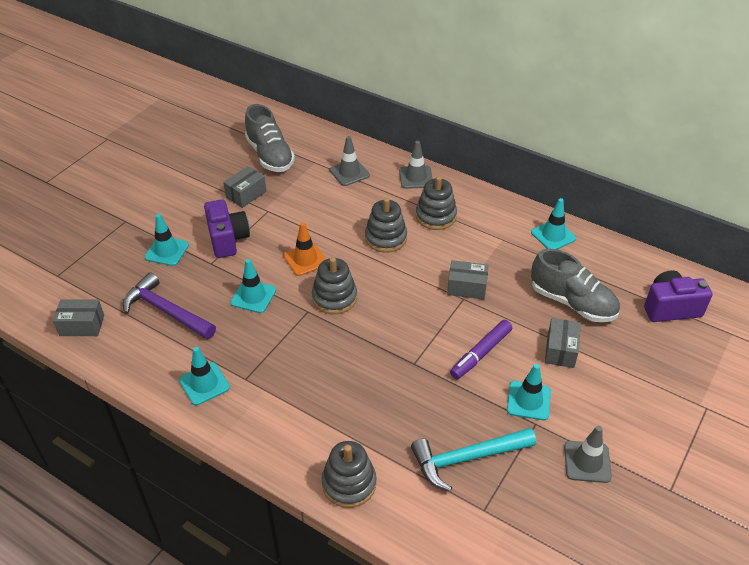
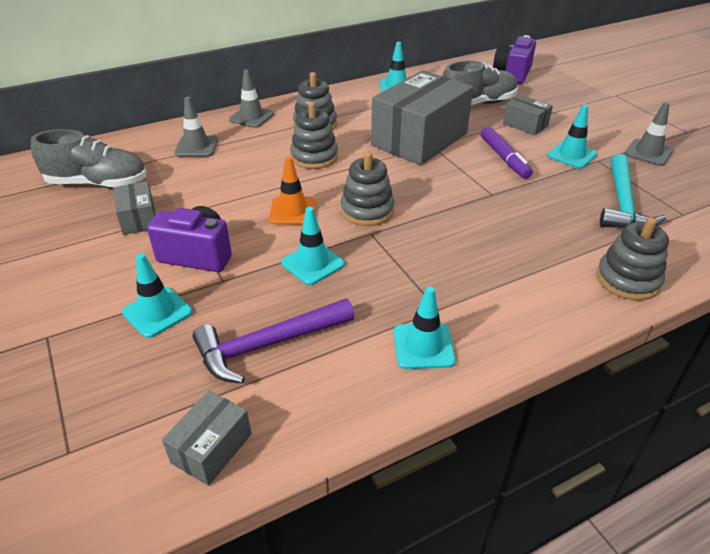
camera: 60 degrees left, 5 degrees down
grey box [447,260,489,299] -> grey box [371,70,473,165], size x2.20

